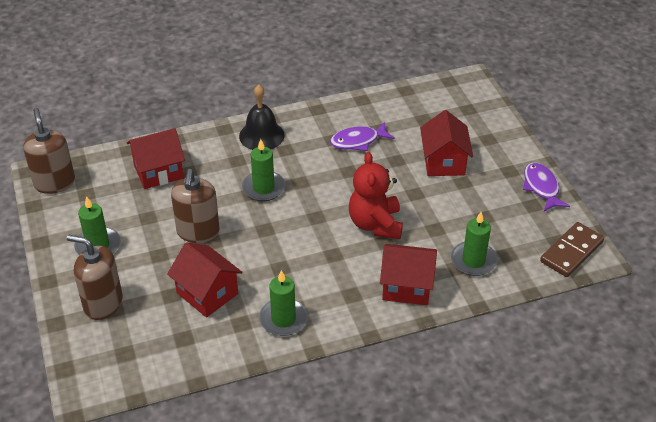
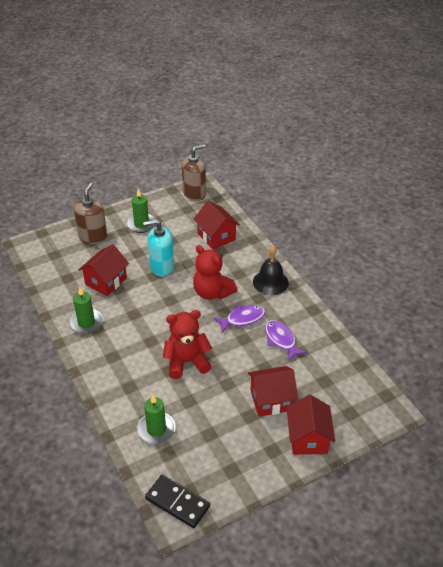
camera: 80 degrees right, 0 degrees up
brown soap dispenser [171,169,220,243] -> turquoise soap dispenser [143,219,174,277]
green candle [242,139,285,201] -> red teddy bear [193,245,237,300]
red house [380,244,437,305] -> red house moved to [286,395,335,455]
purple fish [523,162,570,212] -> purple fish moved to [213,305,266,333]
brown domino [540,222,604,277] -> black domino [145,475,210,528]

